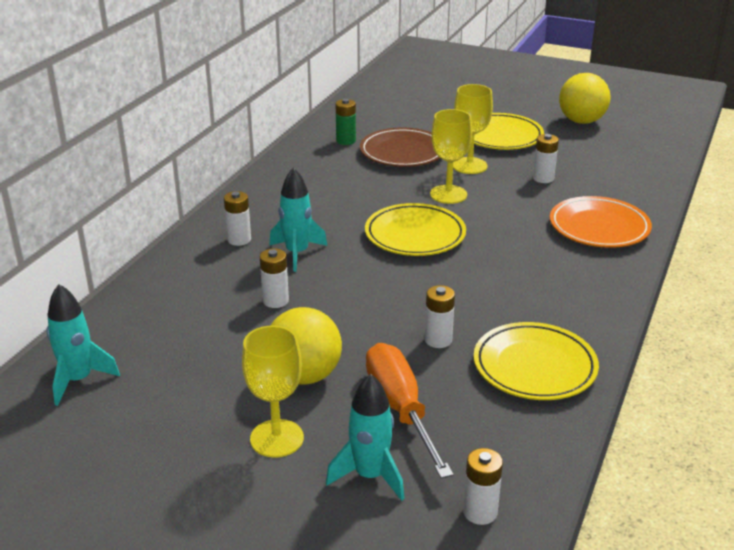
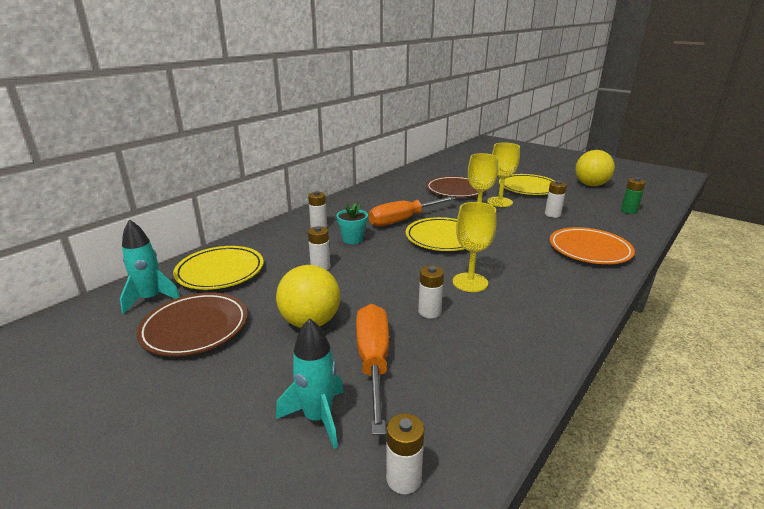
camera: 15 degrees right, 5 degrees down
yellow goblet [242,326,304,458] -> yellow goblet moved to [453,202,497,292]
turquoise rocket [269,167,327,272] -> turquoise flower pot [337,203,368,244]
green battery [336,99,356,145] -> green battery moved to [621,177,646,214]
yellow plate [474,322,599,400] -> yellow plate moved to [173,246,264,290]
none -> brown plate [136,292,248,356]
none -> orange screwdriver [369,196,456,226]

